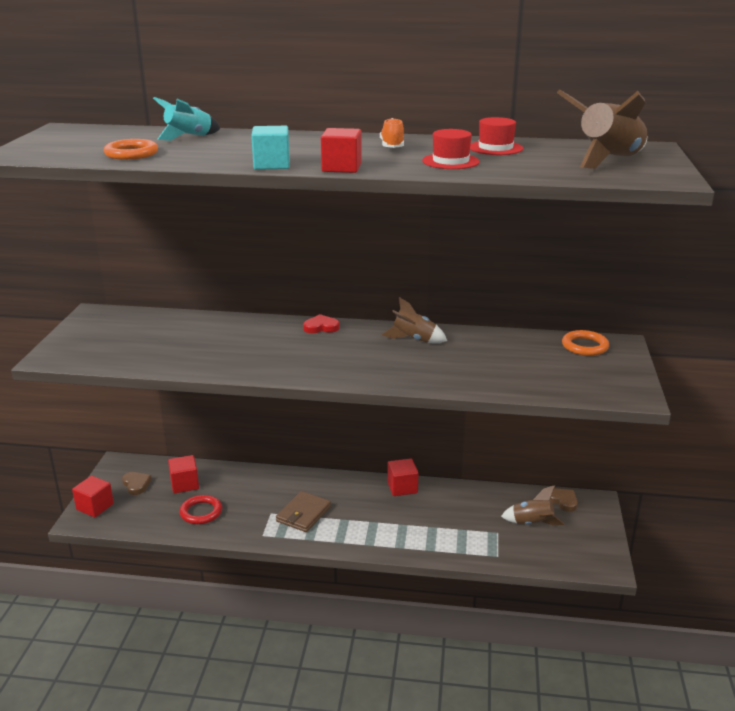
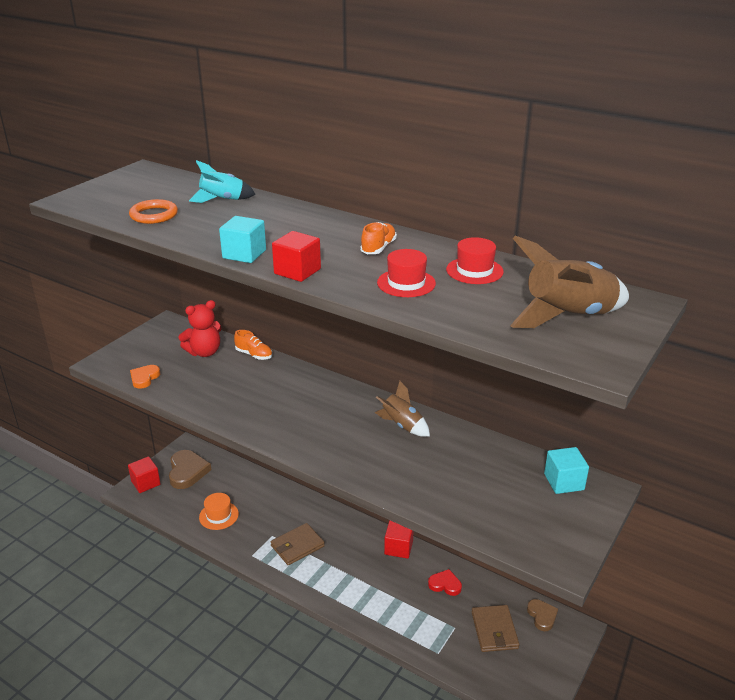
camera: 25 degrees right, 5 degrees up
brown heart [122,472,152,495] -> brown heart [169,450,211,489], size x1.72
red cube [168,455,199,493] -> none
red ring [179,495,222,524] -> orange hat [199,493,239,530]
red heart [303,314,340,333] -> red heart moved to [428,569,462,596]
brown rocket [501,485,564,525] -> brown wallet [472,605,519,652]
orange ring [562,330,609,356] -> turquoise cube [544,447,589,494]
none -> orange heart [130,365,160,389]
none -> red teddy bear [178,300,222,357]
none -> orange shoe [234,330,272,360]

